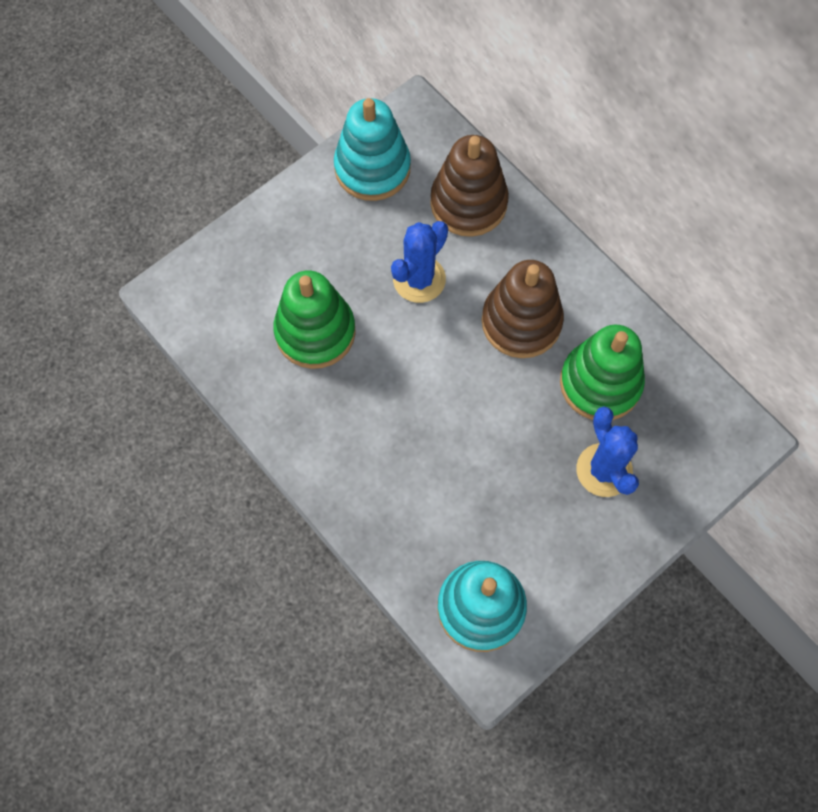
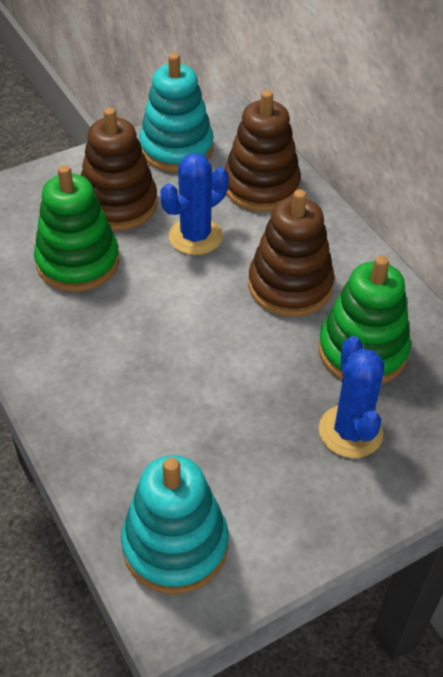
camera: 10 degrees right, 20 degrees down
none -> brown stacking toy [81,108,158,231]

